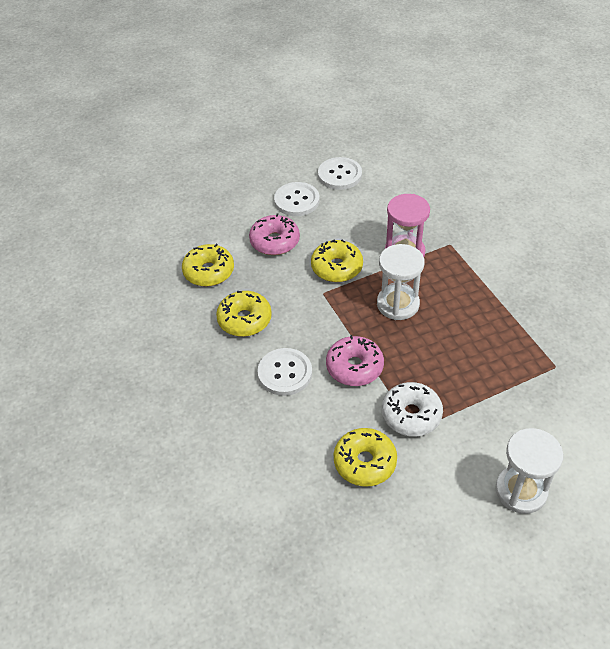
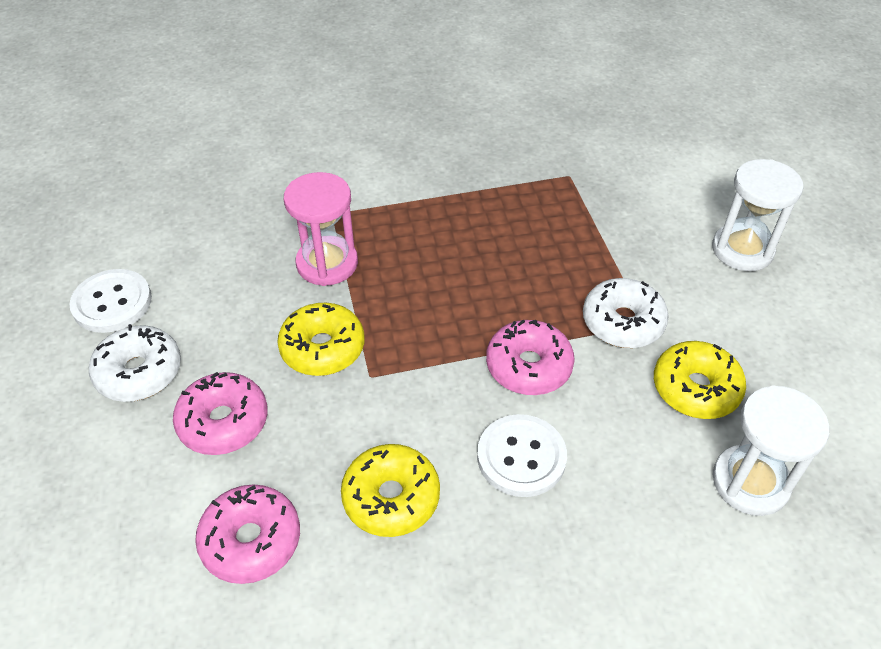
camera: 80 degrees left, 0 degrees up
yellow donut [182,244,234,287] -> pink donut [195,484,300,584]
white button [274,182,320,216] -> white donut [89,324,181,402]
white hourglass [377,244,424,320] -> white hourglass moved to [713,385,830,516]

